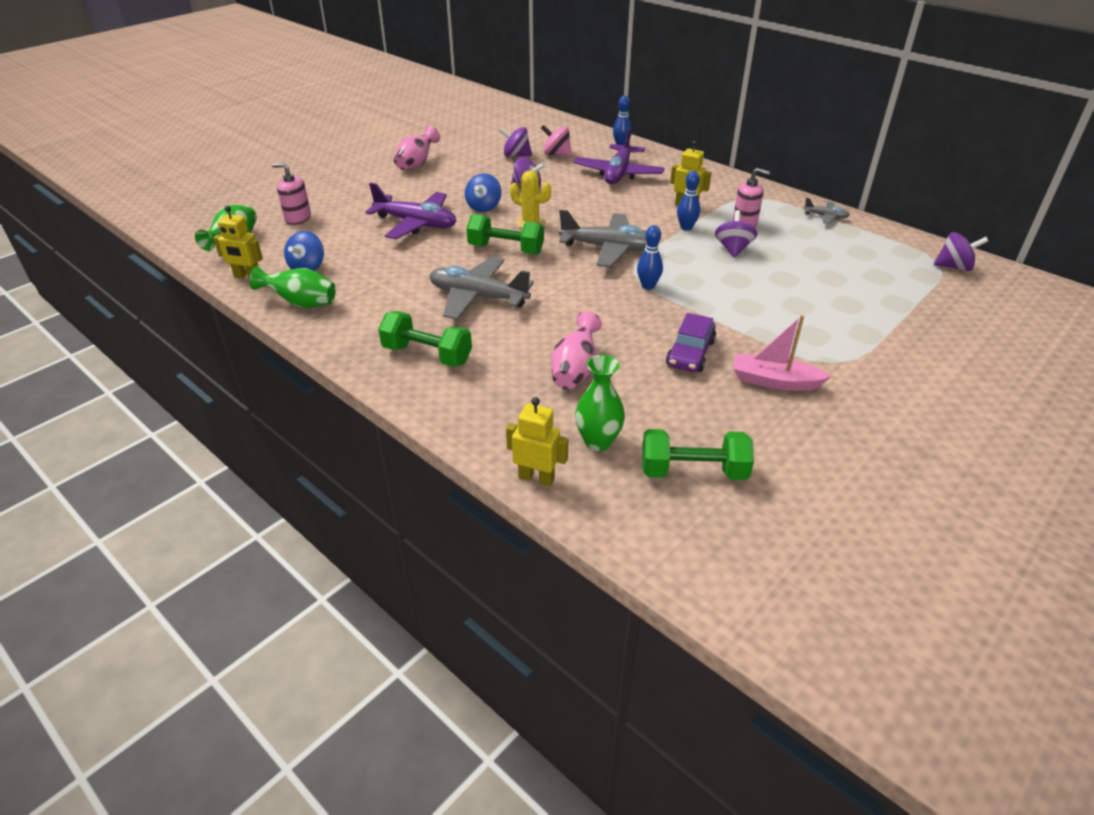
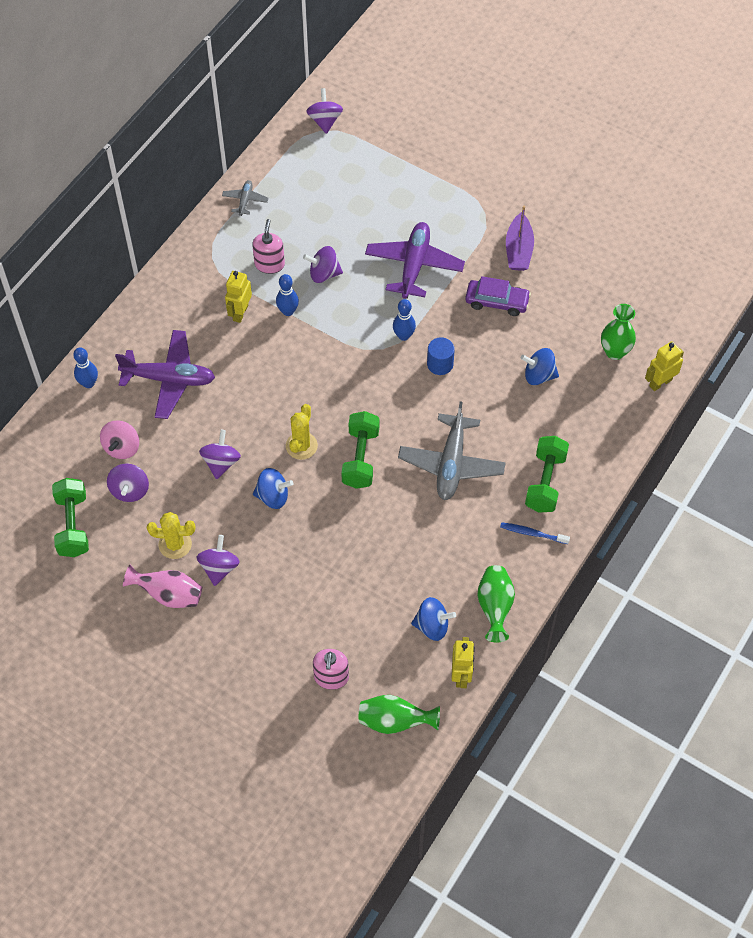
camera: 100 degrees left, 20 degrees up
purple plane [366,183,456,239] -> purple plane moved to [365,222,465,299]
yellow robot [506,397,568,487] -> yellow robot turned 45 degrees clockwise [645,341,684,391]
pink vase [551,312,602,389] -> blue spinning top [521,348,559,385]
grey plane [559,210,647,267] -> none
green dumbbell [642,429,754,480] -> green dumbbell moved to [52,478,89,557]
pink boat [733,315,832,391] -> purple boat [506,206,534,271]
none -> yellow cactus [147,512,195,559]
none -> purple spinning top [197,535,239,586]
none -> blue cylinder [427,337,455,375]
none -> blue toothbrush [500,522,570,544]

